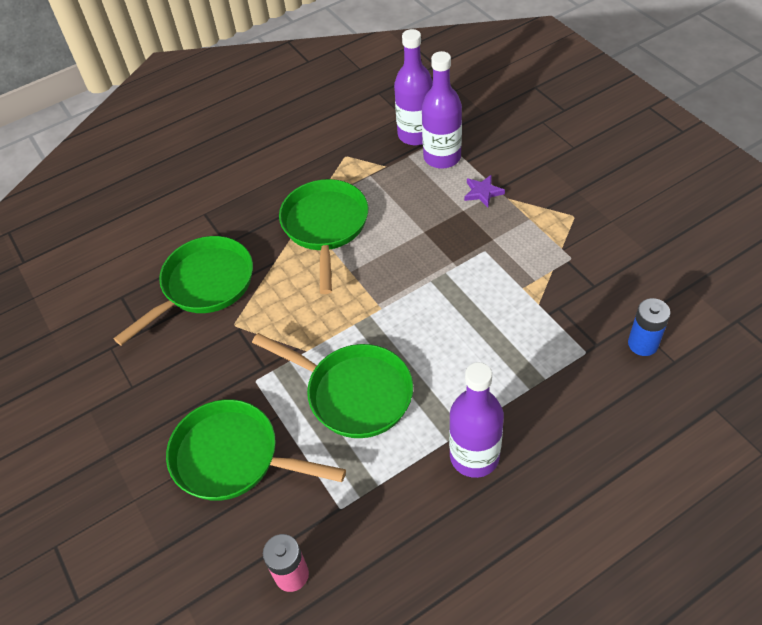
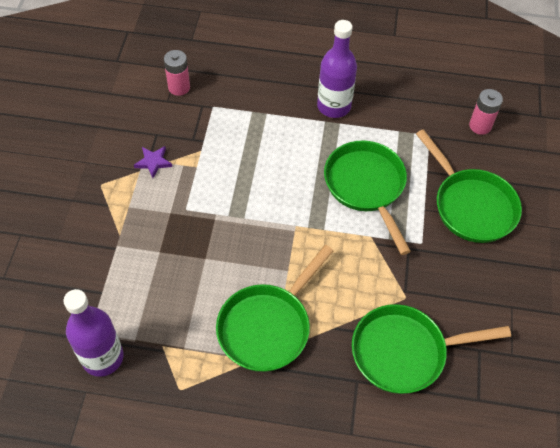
camera: 145 degrees left, 5 degrees up
purple bottle [422,51,462,169] -> none
purple star [464,175,505,208] -> purple star moved to [134,146,172,178]
blue battery [628,298,671,356] -> pink battery [164,50,190,96]

